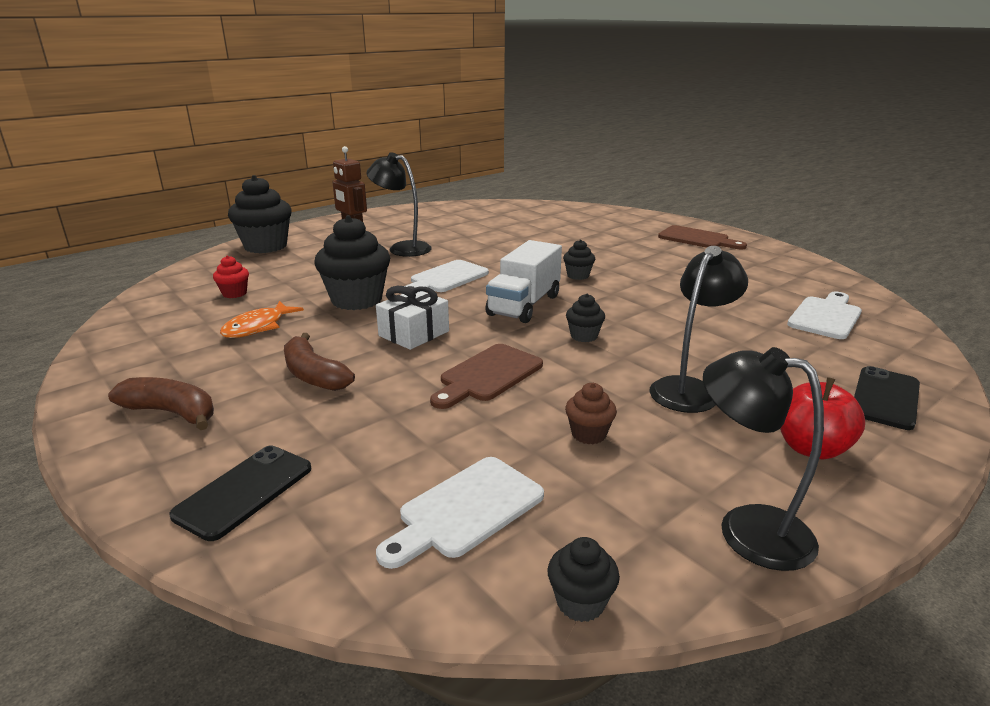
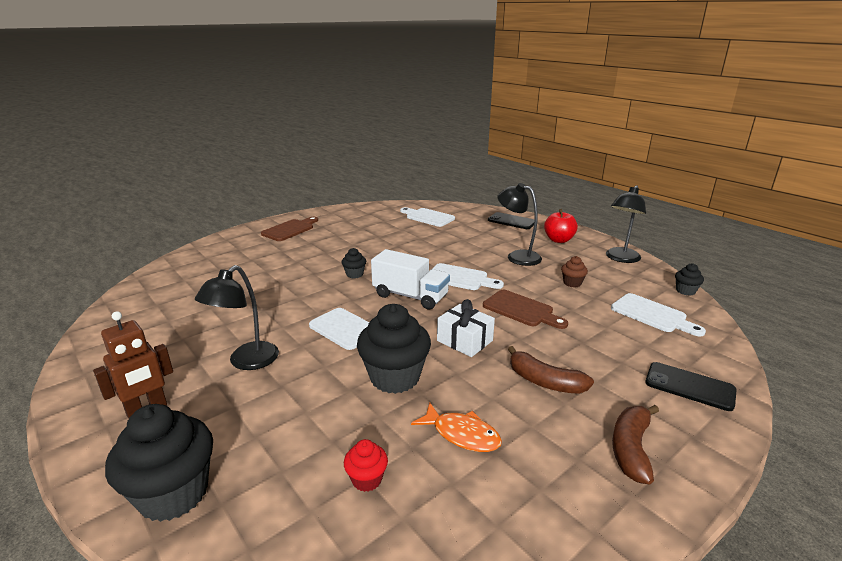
camera: 90 degrees left, 0 degrees up
brown banana [284,333,355,391] -> brown banana turned 75 degrees clockwise [508,346,594,394]
black cupcake [566,294,605,342] -> white cutting board [433,263,504,290]

